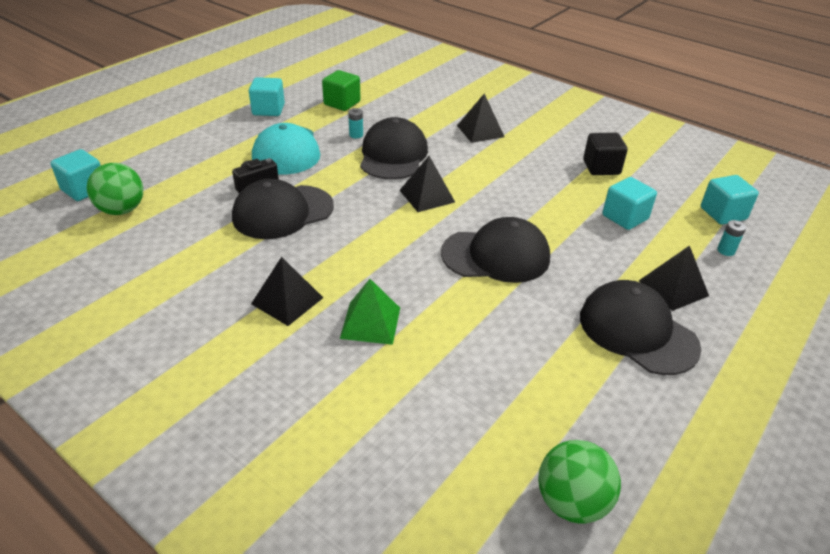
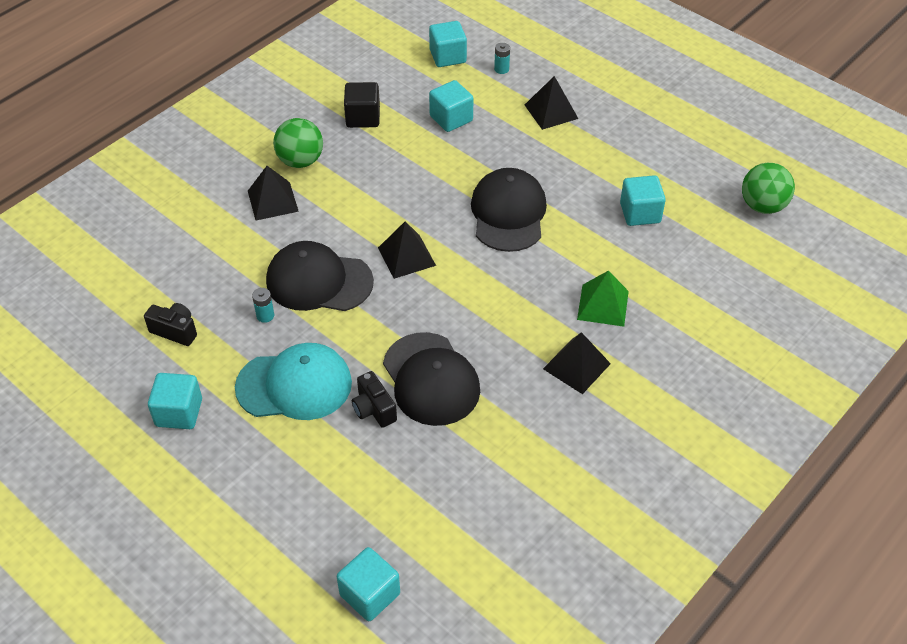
camera: 85 degrees left, 10 degrees up
green ball [87,163,143,215] -> green ball moved to [273,118,323,168]
green cube [322,70,361,111] -> black camera [144,303,197,346]
black cap [580,280,701,375] -> none
none -> turquoise cube [620,175,666,226]

